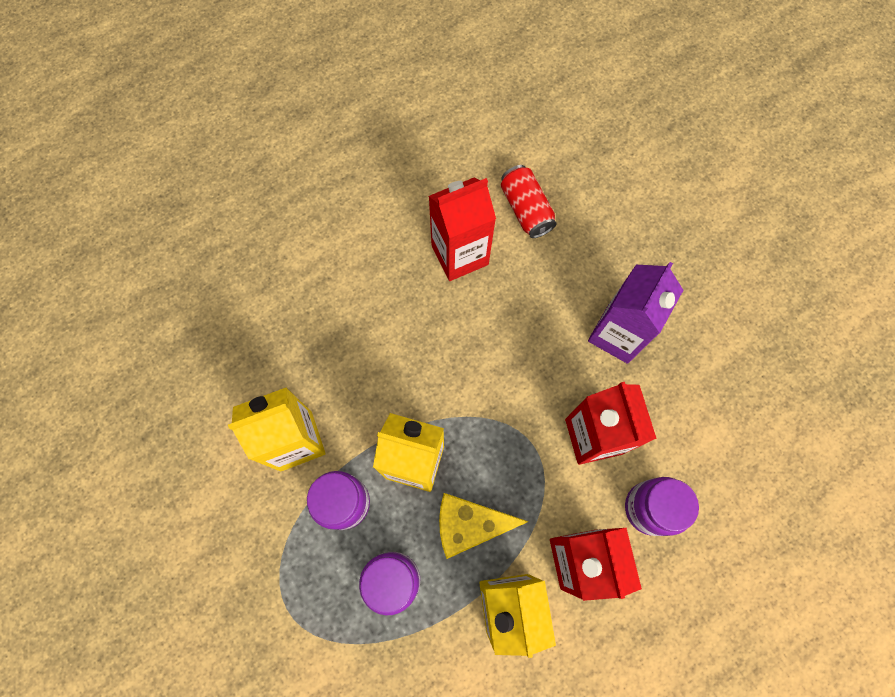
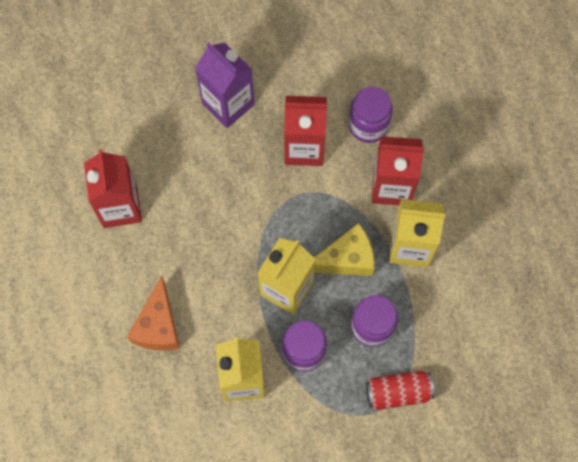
camera: 75 degrees left, 0 degrees up
yellow cheese [439,493,528,559] -> yellow cheese turned 120 degrees counterclockwise [314,223,375,276]
red can [501,165,556,238] -> red can moved to [366,371,435,410]
none -> orange cheese [127,276,180,350]

